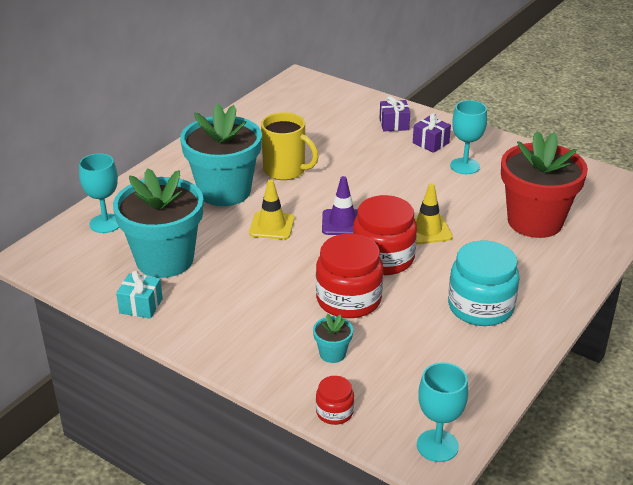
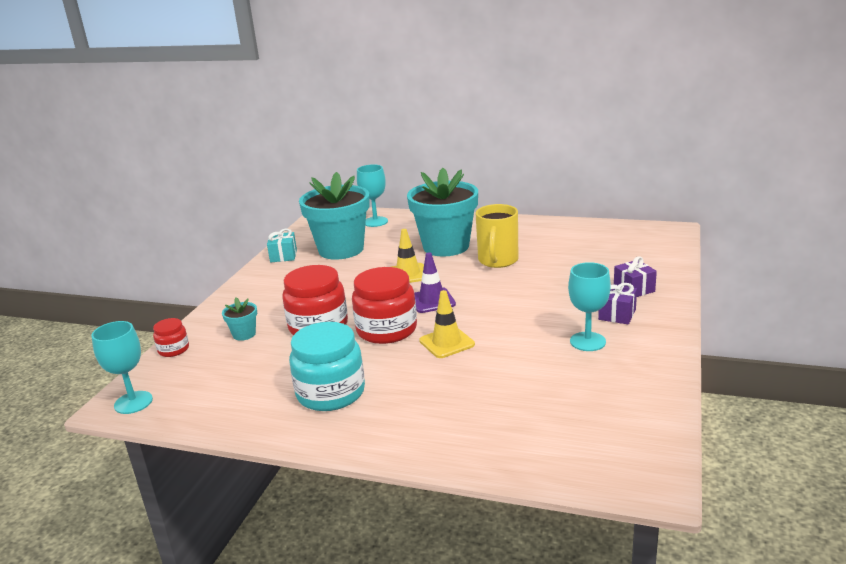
camera: 75 degrees right, 10 degrees down
red flower pot [501,131,588,238] -> none

